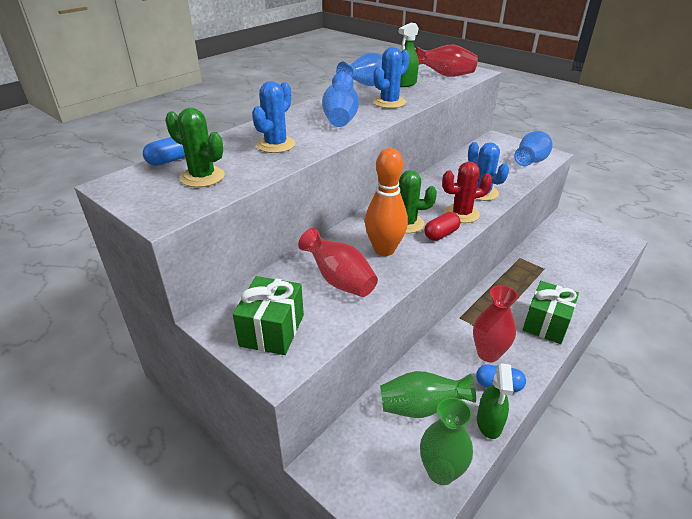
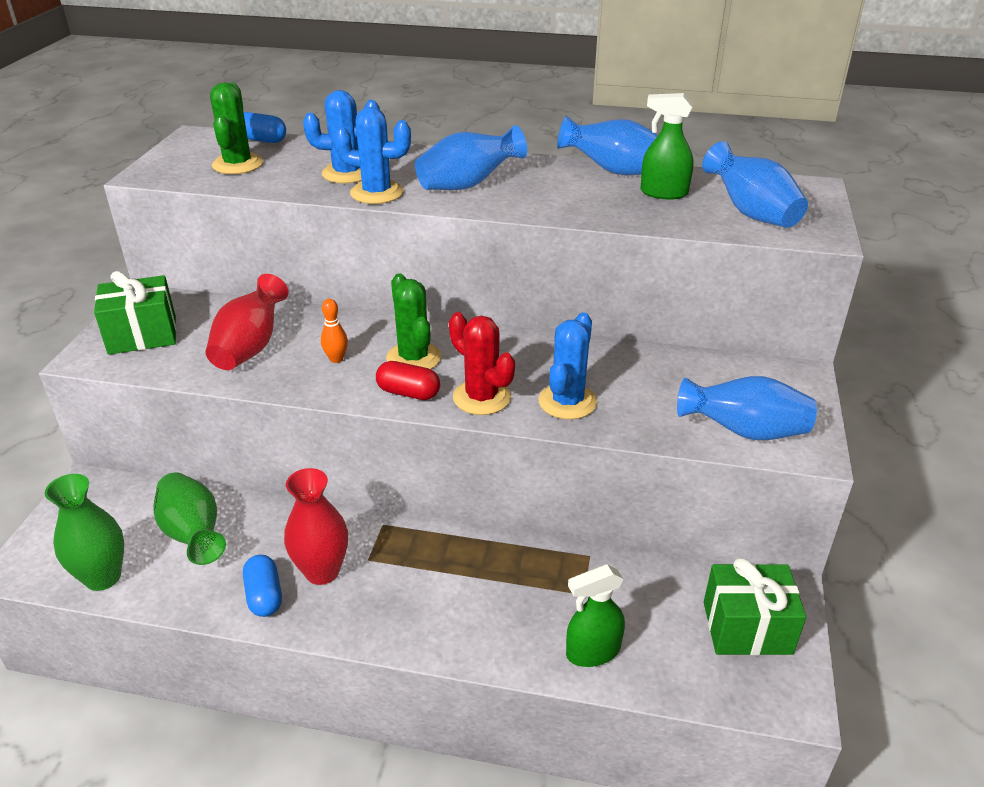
camera: 60 degrees right, 0 degrees up
orange bowling pin [365,148,408,256] -> orange bowling pin [321,299,348,363], size x0.45
blue cactus [373,47,410,108] -> blue cactus moved to [334,107,411,204]
red vase [415,45,478,77] -> blue vase [702,141,808,228]
green spray bottle [477,363,513,439] -> green spray bottle moved to [566,564,625,667]
green gift [523,281,579,344] -> green gift moved to [704,558,806,655]

